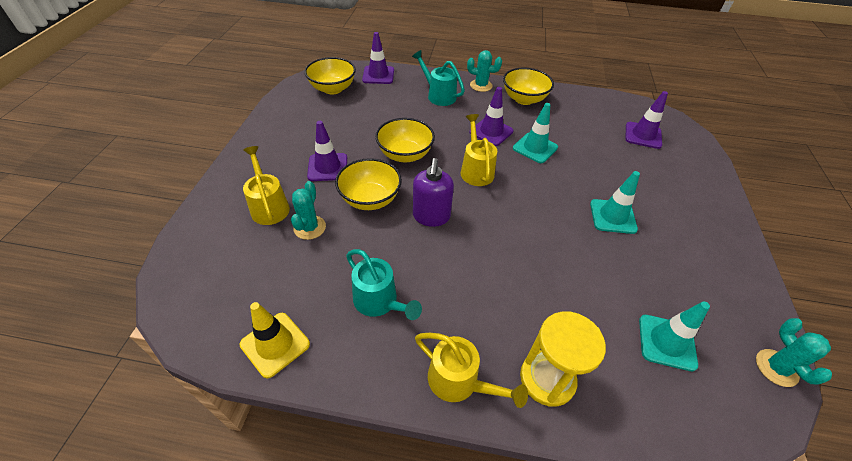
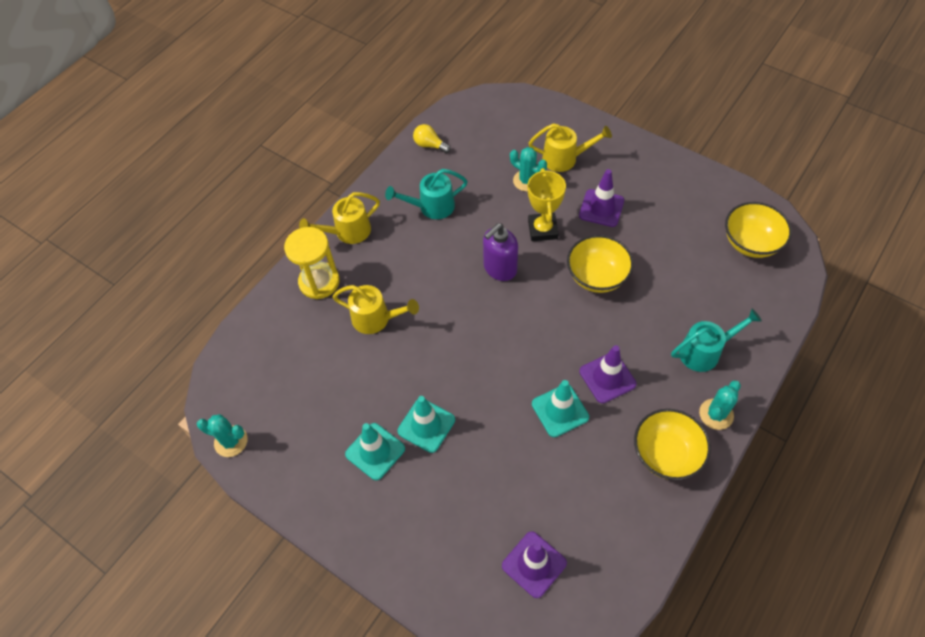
camera: 120 degrees right, 10 degrees up
yellow traffic cone [239,302,310,378] -> yellow light bulb [413,124,451,153]
yellow bowl [335,158,402,210] -> yellow trophy [528,168,566,241]
purple traffic cone [362,32,394,84] -> none
purple soap dispenser [413,158,454,227] -> purple soap dispenser turned 75 degrees counterclockwise [483,223,518,281]
yellow watering can [461,114,497,186] -> yellow watering can moved to [333,285,419,334]
turquoise traffic cone [639,301,710,371] -> turquoise traffic cone moved to [345,423,405,480]

